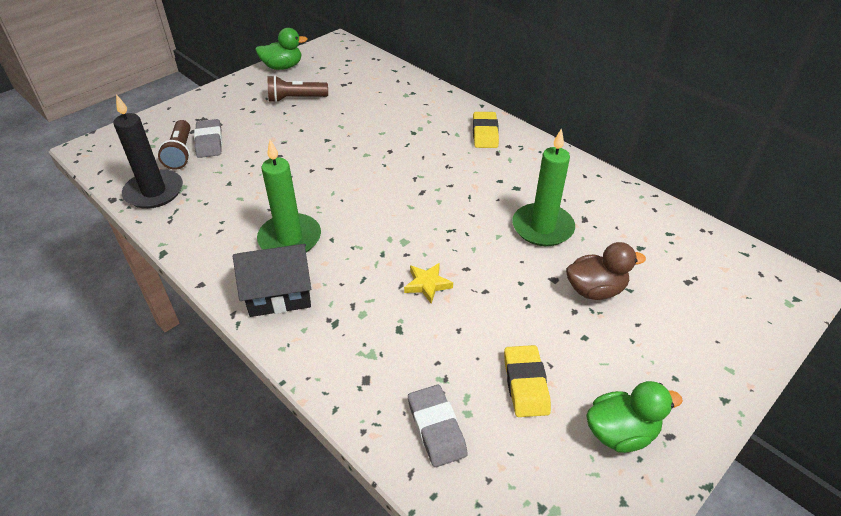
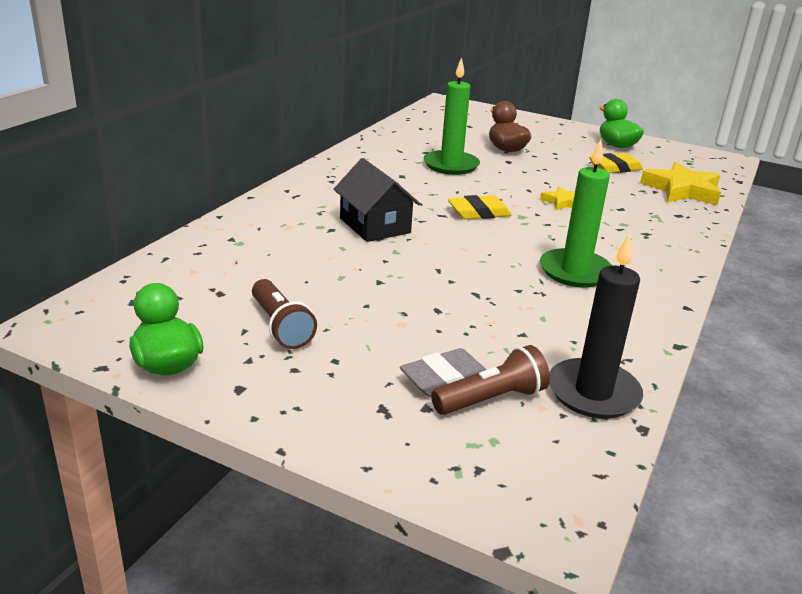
camera: 110 degrees left, 15 degrees down
black house [233,244,311,317] -> black house moved to [333,158,420,242]
grey eraser [408,385,468,467] -> yellow star [640,162,721,205]
yellow eraser [473,112,499,148] -> yellow eraser moved to [448,195,512,219]

